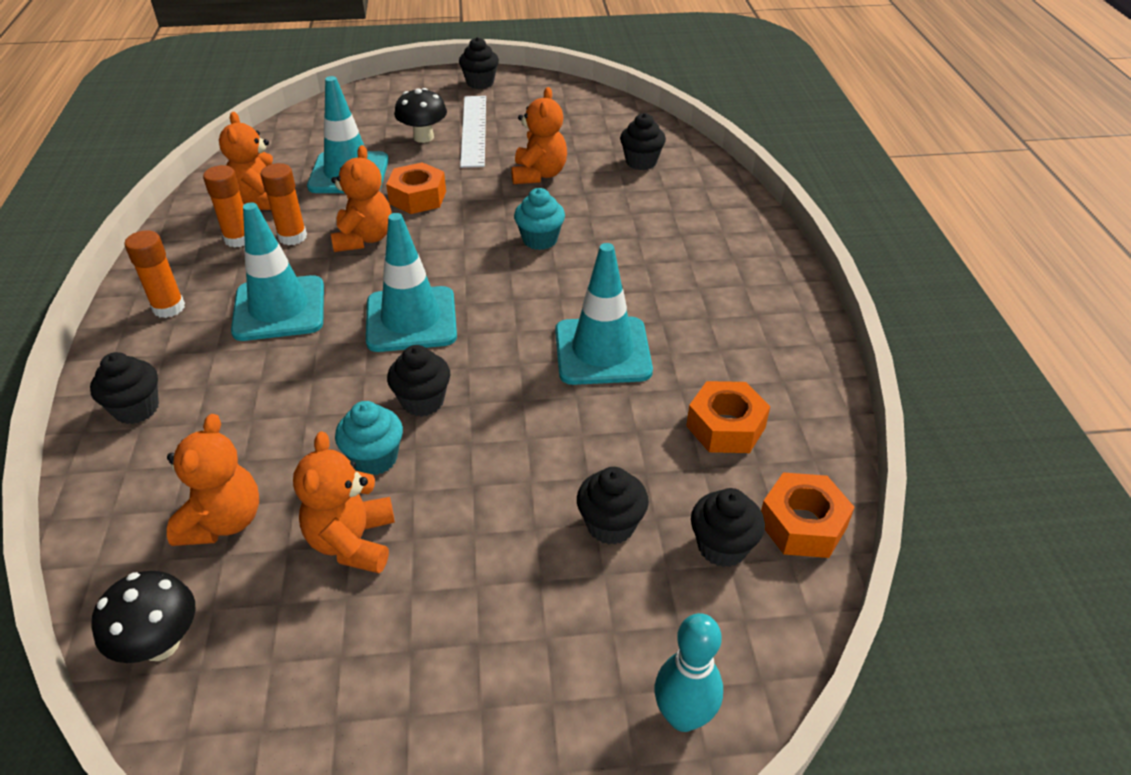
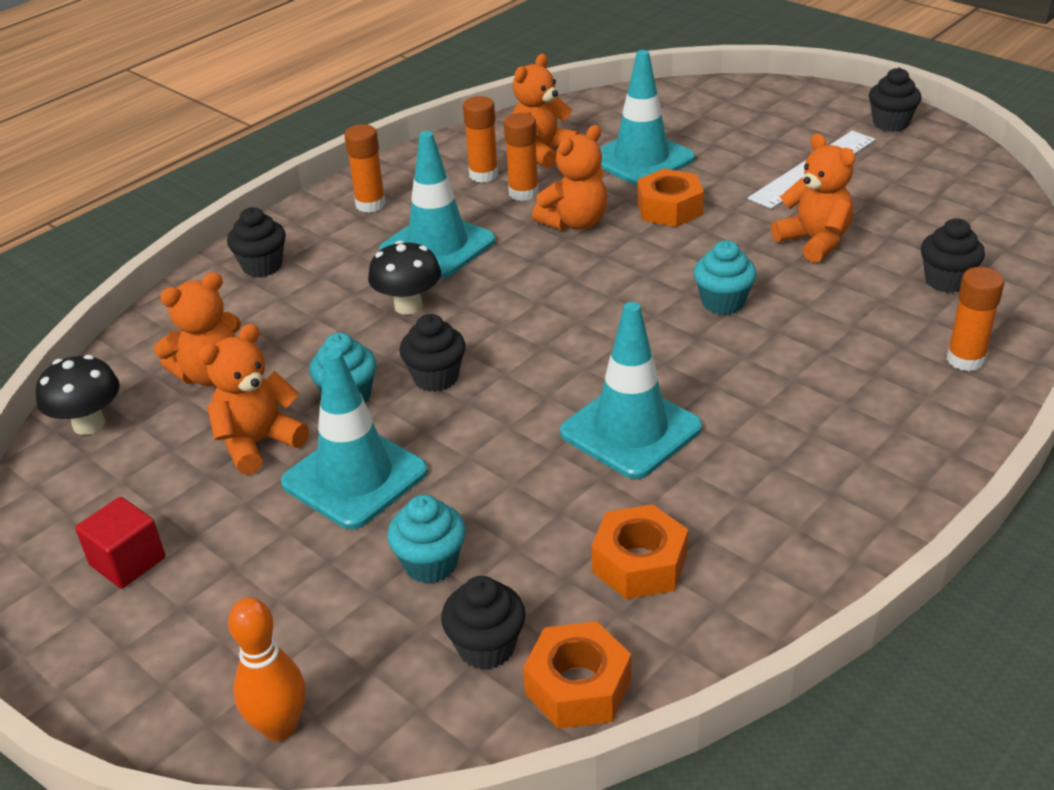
camera: 50 degrees right, 5 degrees down
turquoise traffic cone [366,213,457,352] -> turquoise traffic cone moved to [281,349,428,529]
black mushroom [395,88,447,143] -> black mushroom moved to [368,240,441,315]
orange teddy bear [511,87,567,184] -> orange teddy bear turned 90 degrees counterclockwise [771,134,855,263]
black cupcake [577,467,649,545] -> turquoise cupcake [387,495,466,584]
turquoise bowling pin [654,613,723,732] -> orange bowling pin [228,597,306,741]
none -> red cube [75,497,165,589]
none -> orange glue stick [947,267,1004,371]

